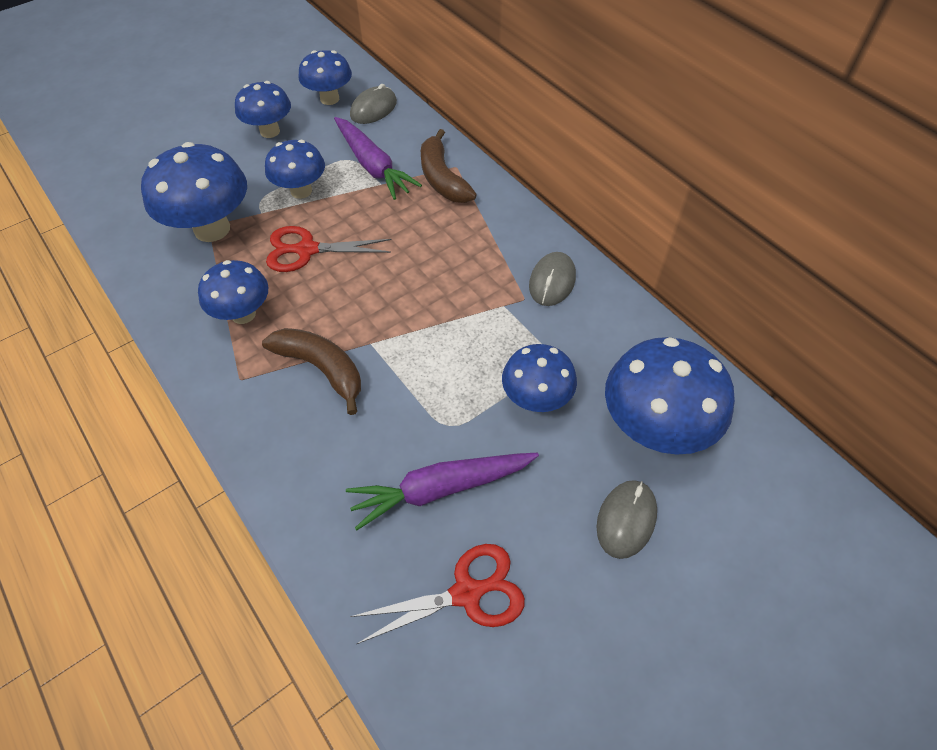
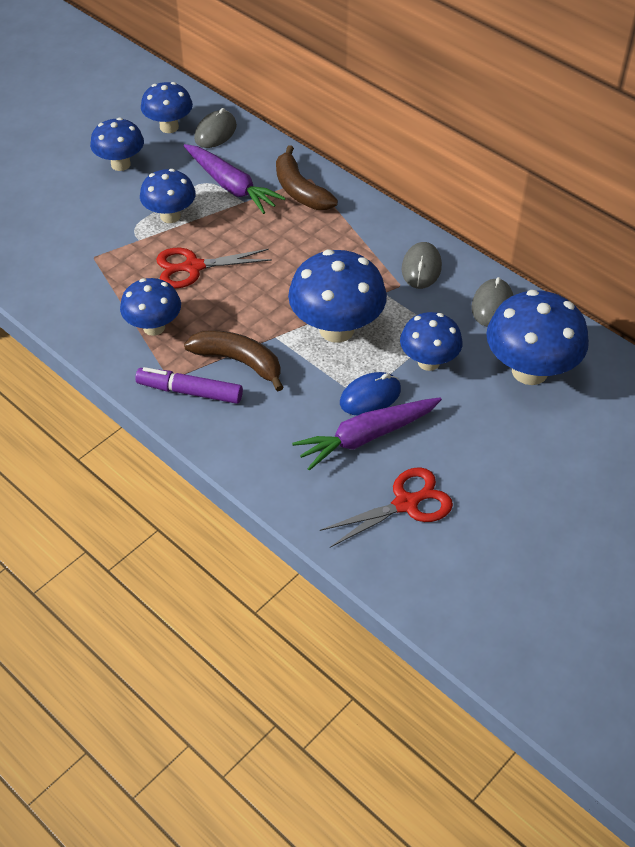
camera: 10 degrees left, 5 degrees down
blue mushroom [141,142,247,242] -> blue mushroom moved to [288,250,387,343]
grey mouse [596,480,657,559] -> grey mouse moved to [472,277,513,327]
none -> purple marker [135,367,243,404]
none -> blue mouse [340,372,401,416]

